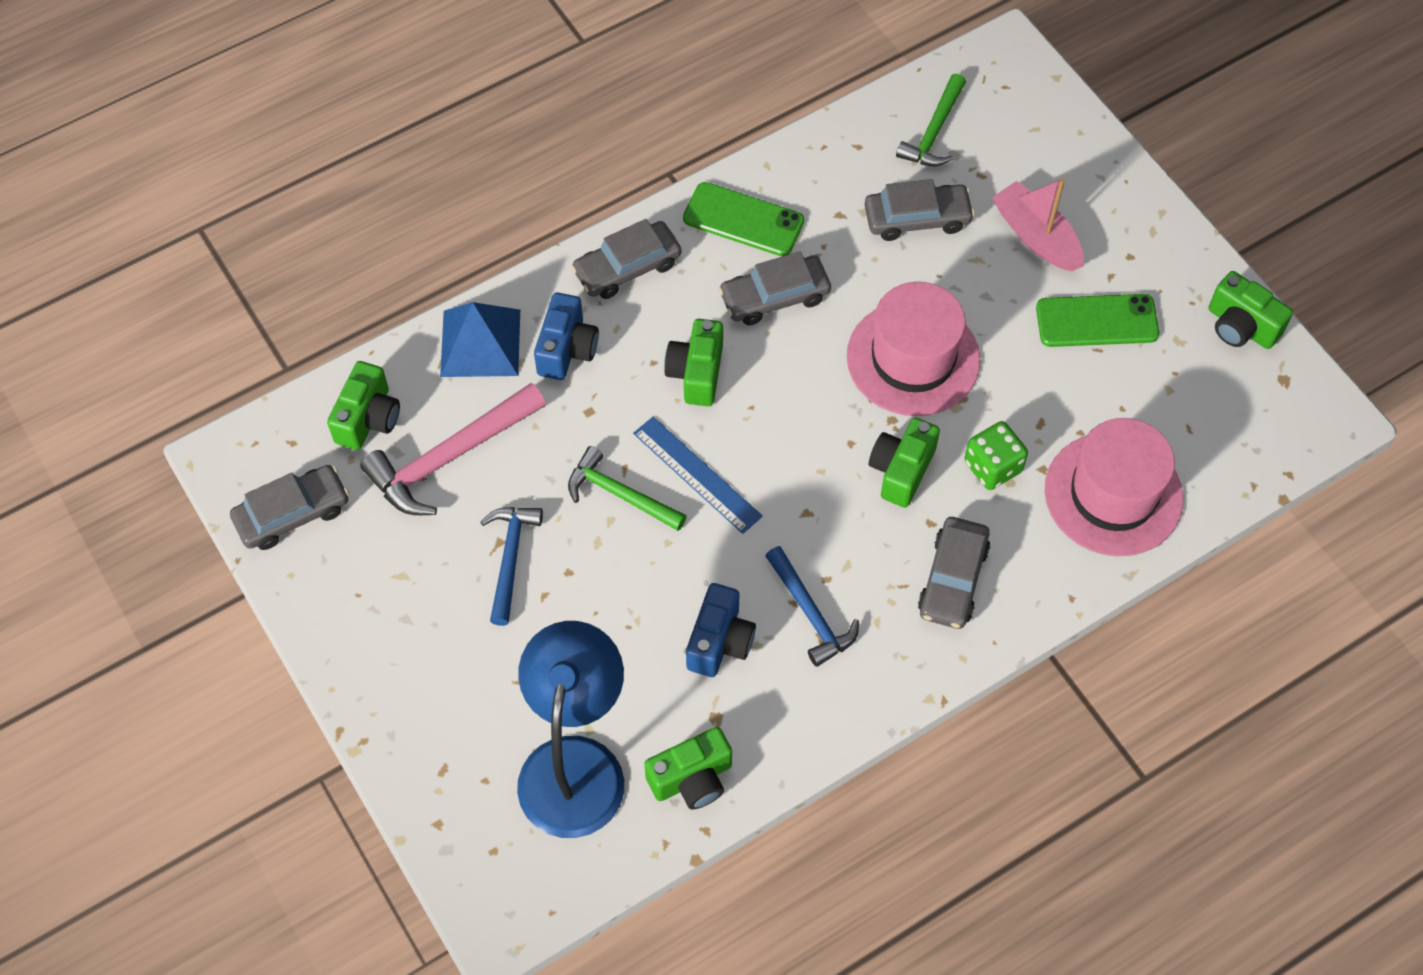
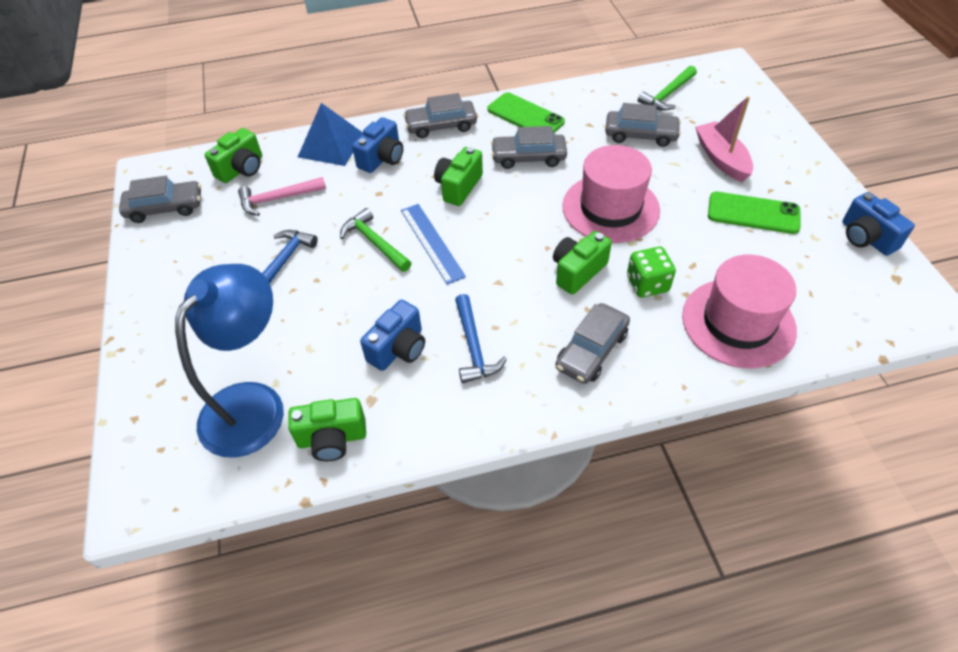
camera: 20 degrees right, 10 degrees down
pink hammer [360,383,546,515] -> pink hammer [238,177,326,216], size x0.66
green camera [1208,271,1293,349] -> blue camera [842,192,915,256]

